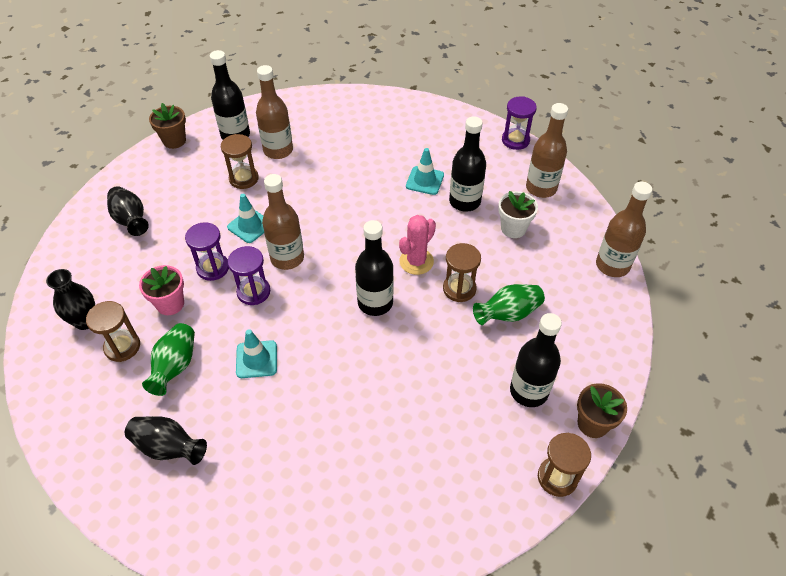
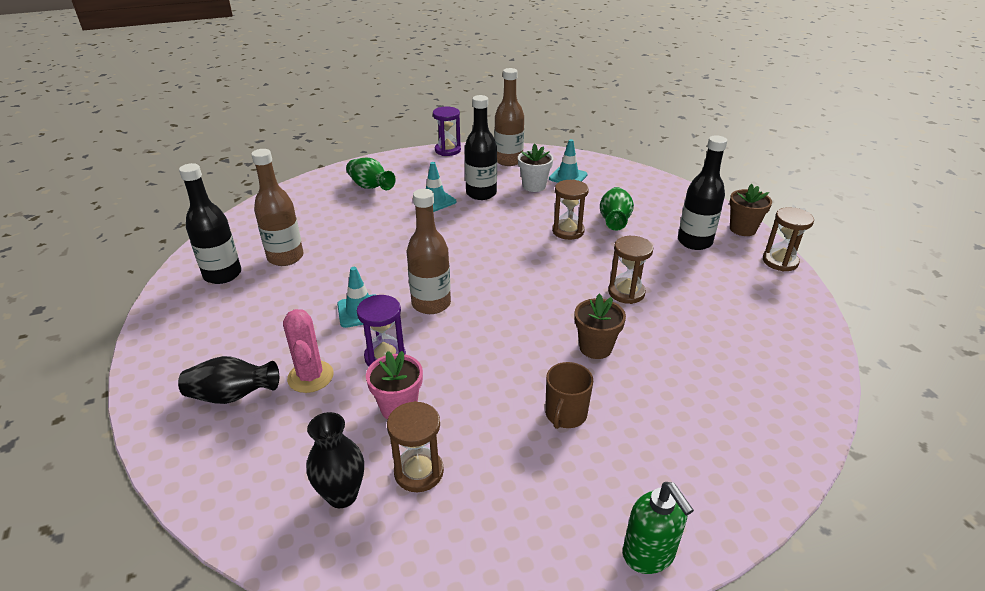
camera: 55 degrees left, 15 degrees down
black vase [125,416,207,465] -> none
green vase [142,323,195,396] -> green vase moved to [346,157,396,190]
brown flower pot [149,103,186,149] -> brown flower pot moved to [575,293,626,359]
brown hourglass [221,134,259,189] -> brown hourglass moved to [608,236,653,304]
purple hourglass [228,246,270,305] -> none
turquoise traffic cone [236,329,277,378] -> turquoise traffic cone moved to [549,139,588,183]
black bottle [355,220,394,316] -> none
pink cactus [399,215,436,275] -> pink cactus moved to [283,309,334,393]
brown bottle [596,182,652,277] -> none
none -> brown mug [545,362,593,429]
none -> green soap dispenser [623,482,694,574]

